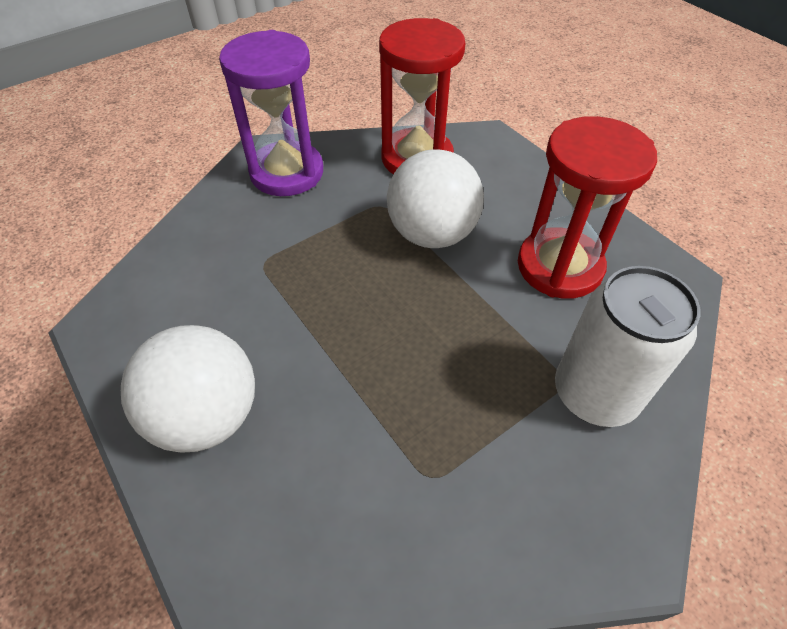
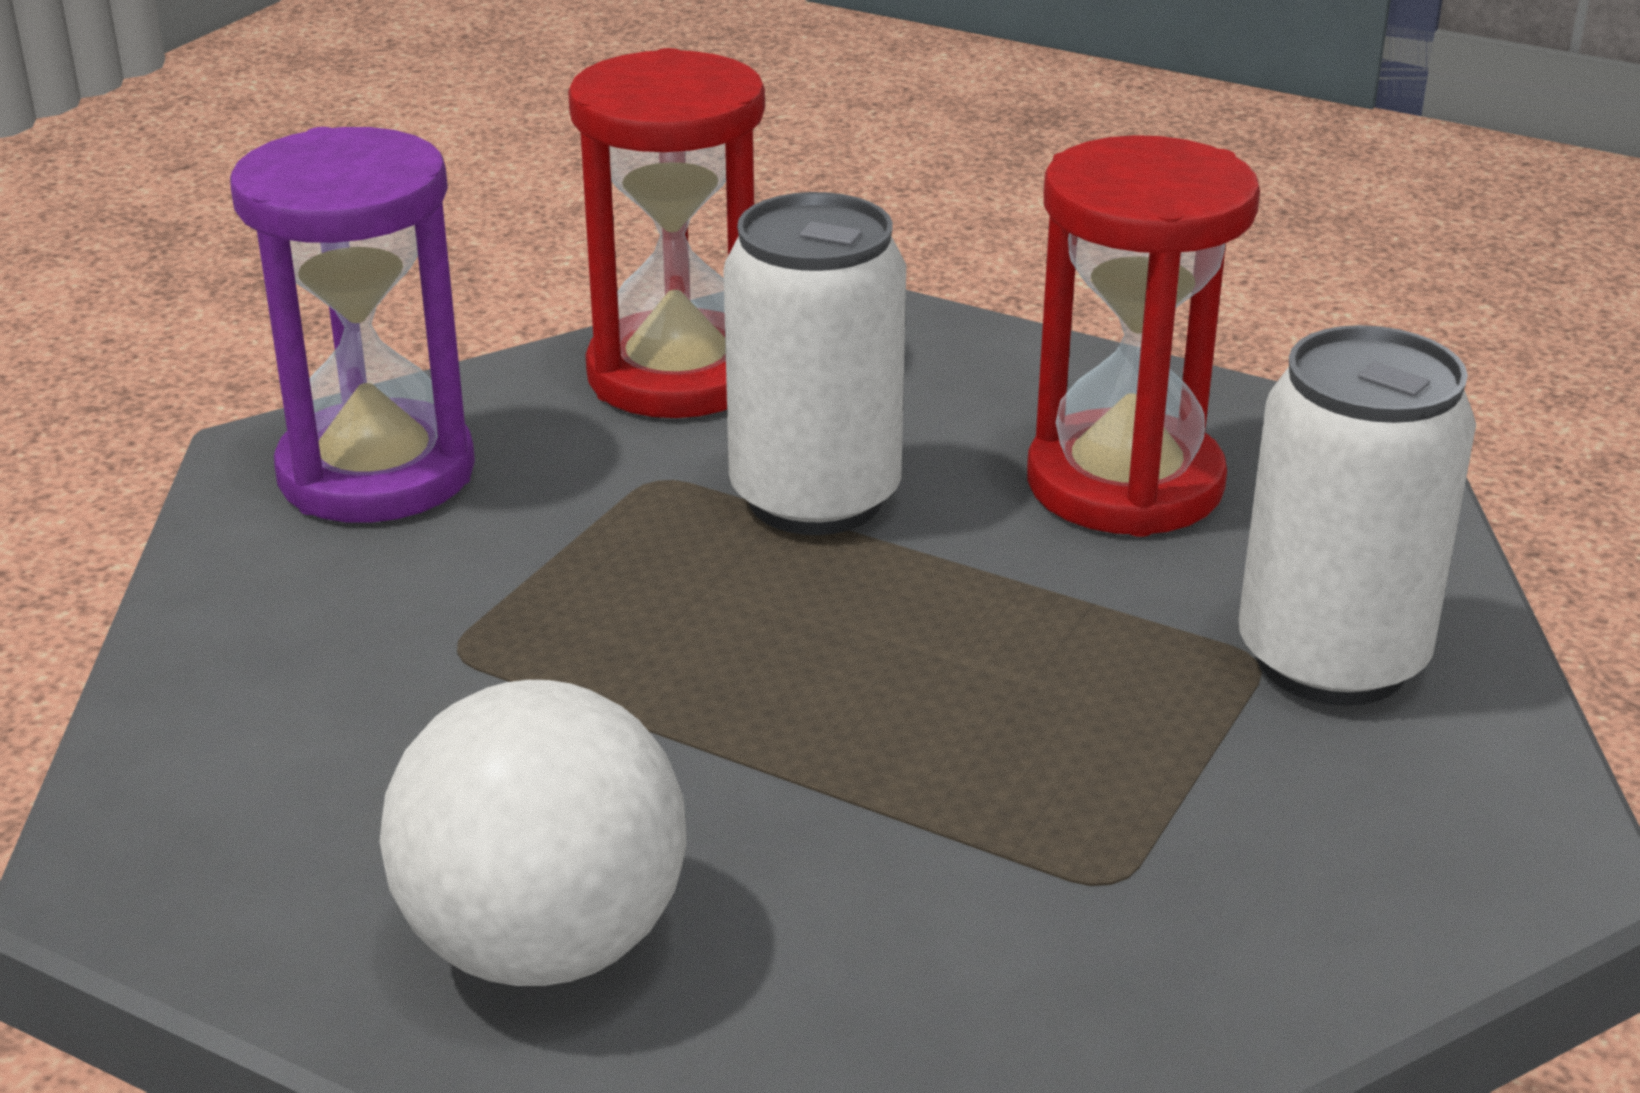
camera: 25 degrees left, 20 degrees down
white ball [387,149,484,248] -> white can [723,192,906,535]

